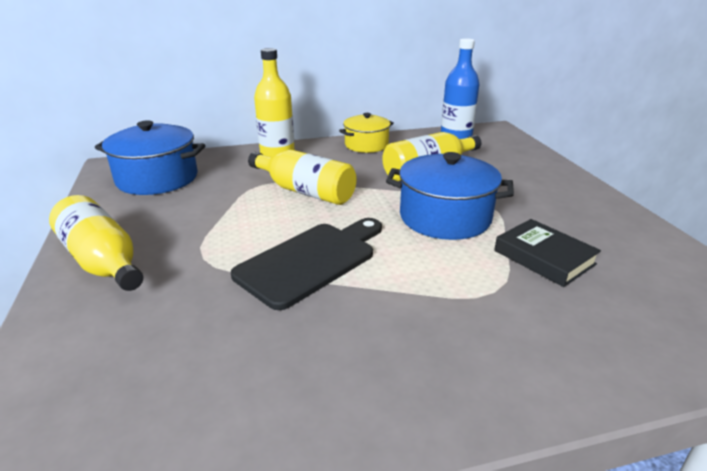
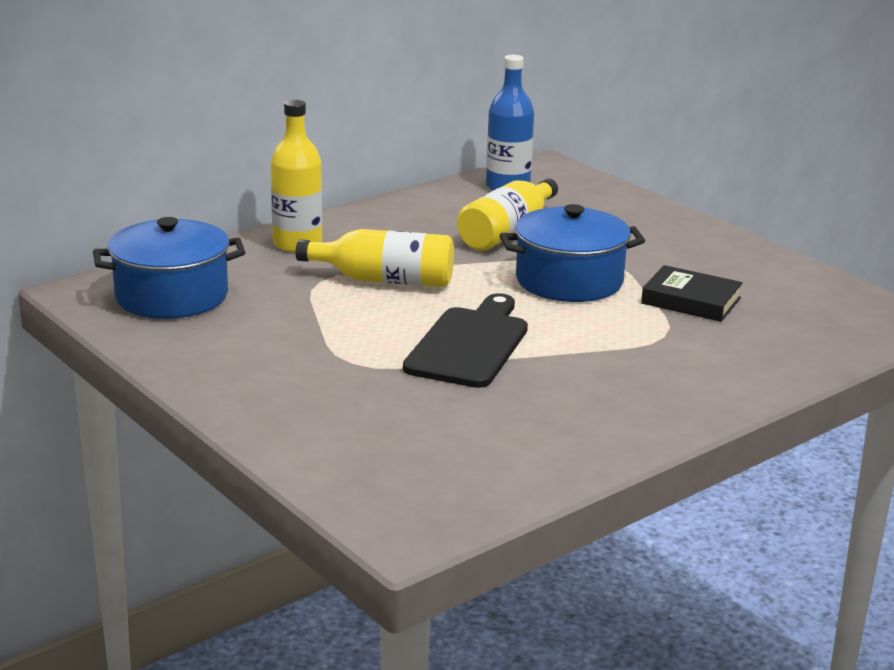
camera: 25 degrees left, 5 degrees down
yellow bottle [49,195,143,291] -> none
yellow pot [339,113,394,153] -> none

